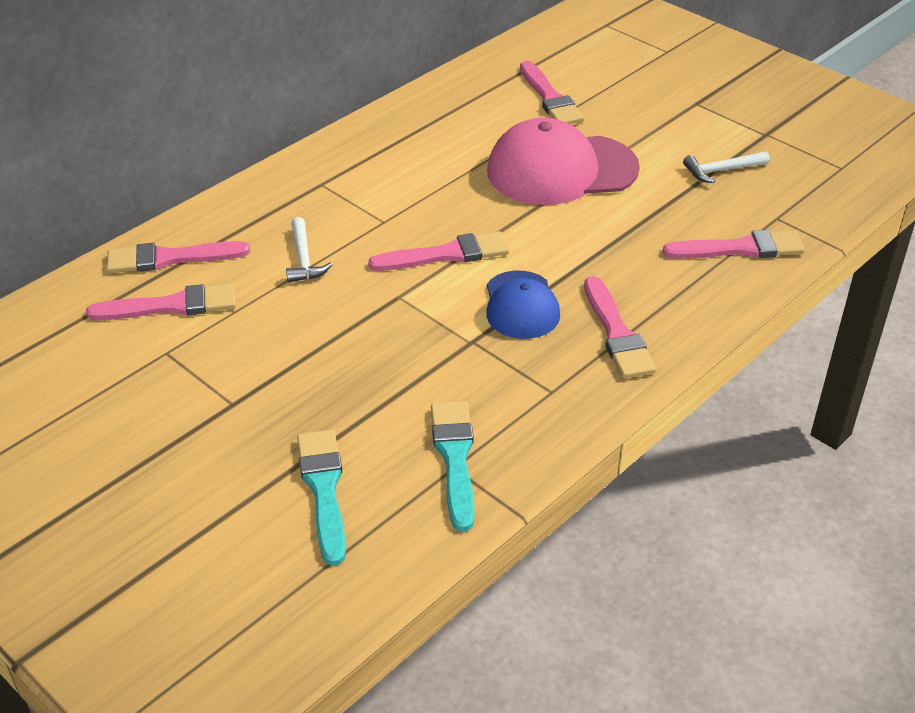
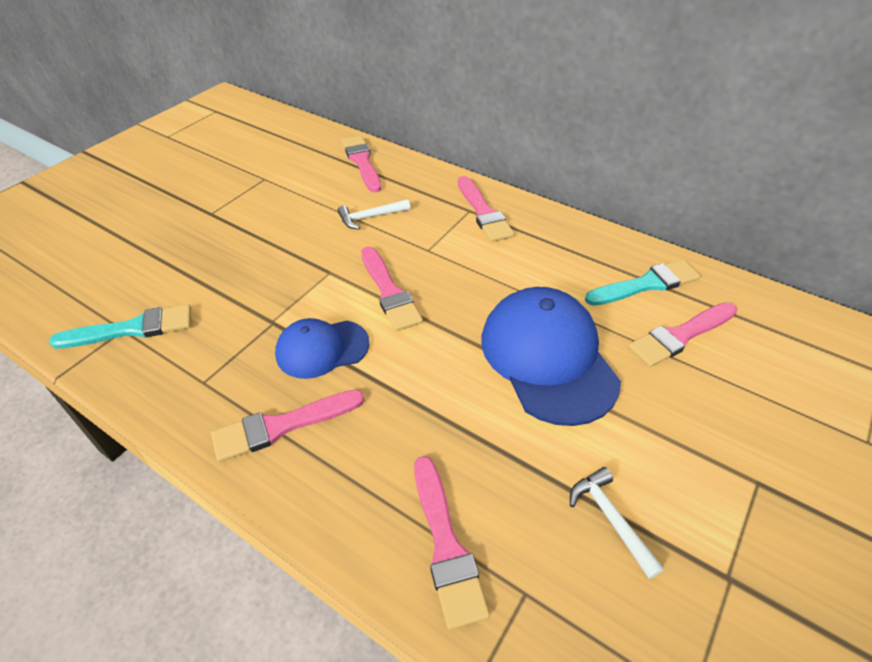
camera: 80 degrees right, 5 degrees up
pink brush [86,284,236,320] -> pink brush moved to [458,176,514,242]
turquoise brush [297,430,346,566] -> turquoise brush moved to [585,259,700,306]
pink cap [487,118,640,205] -> blue cap [481,287,621,426]

